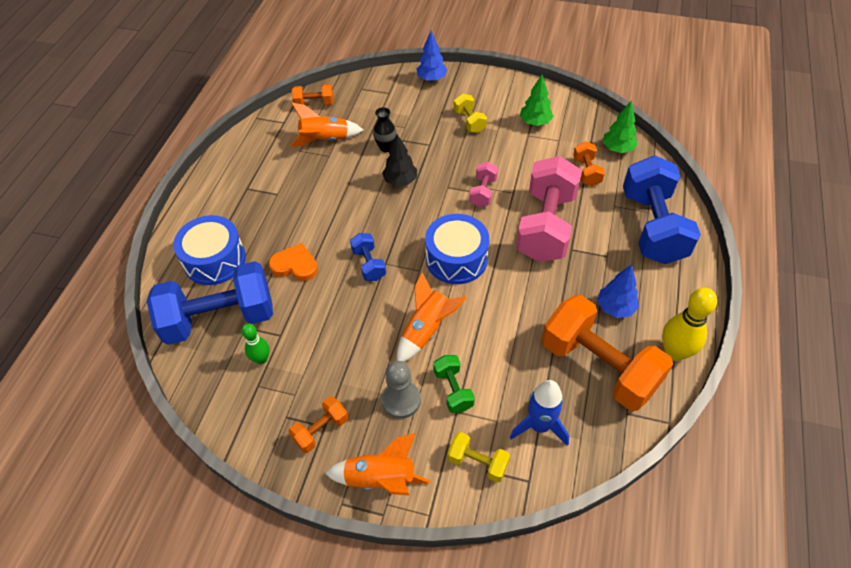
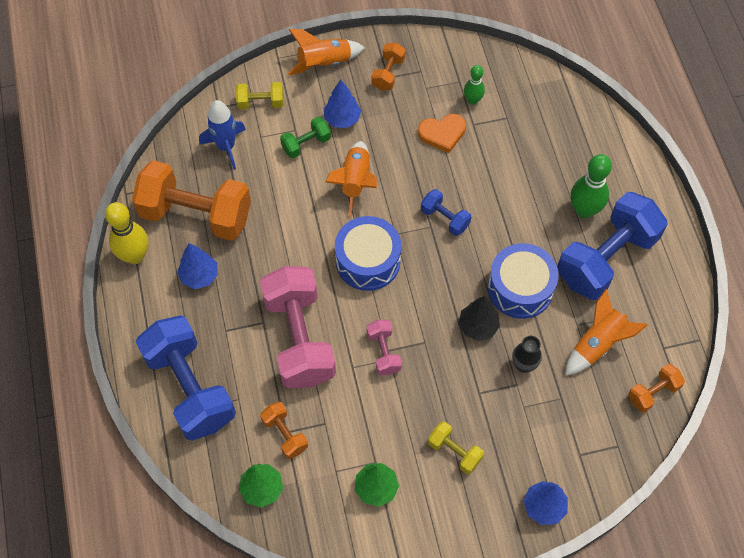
camera: 150 degrees right, 10 degrees up
blue dumbbell [147,261,273,345] -> blue dumbbell moved to [557,192,668,300]
blue drum [173,215,246,285] -> blue drum moved to [488,243,559,319]
orange heart [269,243,318,281] -> orange heart moved to [418,114,466,153]
grey pawn [382,361,421,419] -> blue tree [324,80,361,128]
green dumbbell [433,355,475,413] -> green dumbbell turned 75 degrees counterclockwise [280,117,331,158]
none -> green bowling pin [571,154,612,218]

